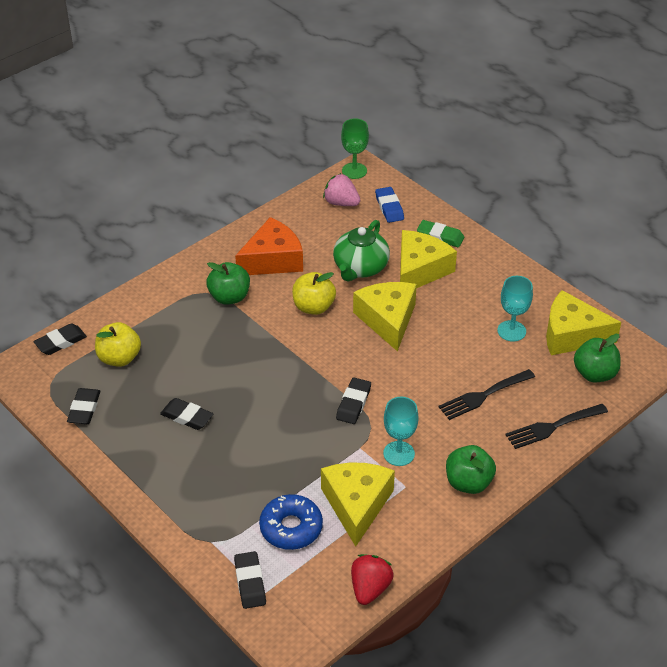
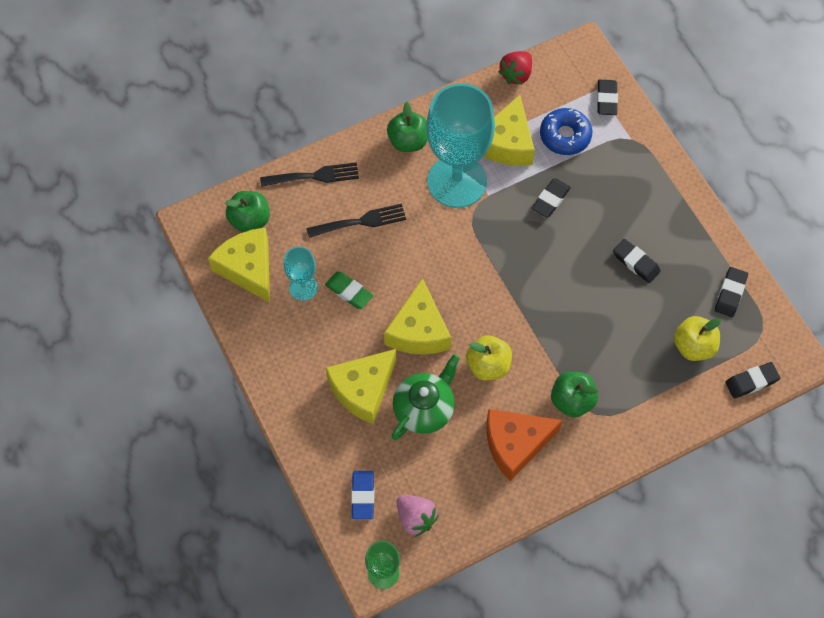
camera: 165 degrees left, 20 degrees up
black eraser [336,378,371,424] -> black eraser moved to [531,178,571,218]
turquoise goblet [383,397,419,466] -> turquoise goblet [426,83,495,208], size x2.15
green eraser [417,220,464,247] -> green eraser moved to [325,272,374,309]
yellow cheese [546,290,621,355] -> yellow cheese turned 150 degrees counterclockwise [208,228,270,303]

